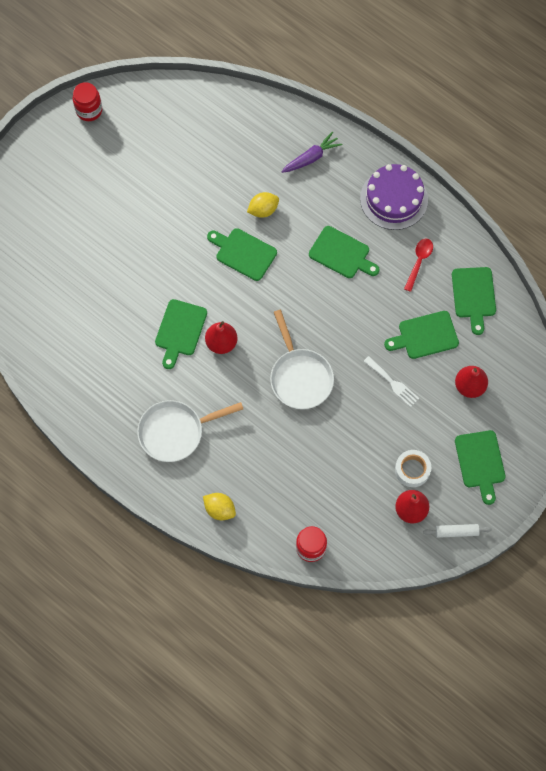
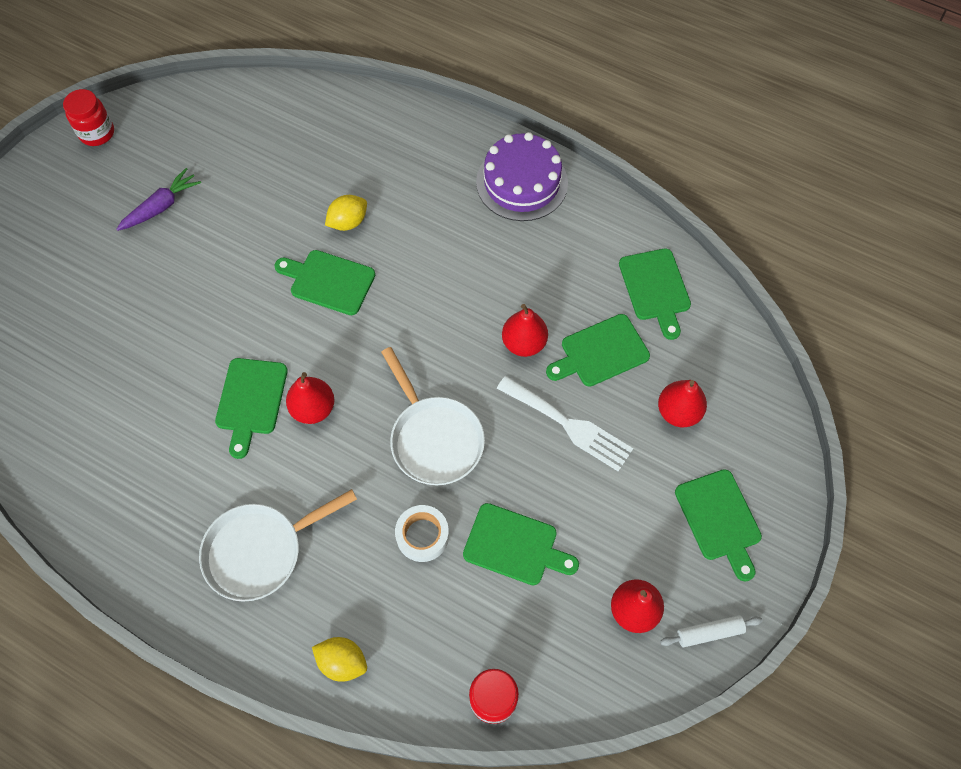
camera: 10 degrees left, 5 degrees down
purple carrot [281,132,343,173] -> purple carrot moved to [116,168,201,231]
green cutting board [309,226,379,278] -> green cutting board moved to [463,503,579,585]
white fork [364,356,419,407] -> white fork [497,376,633,472], size x1.52
white tape [395,450,431,487] -> white tape moved to [395,505,449,562]
red spoon [404,238,433,292] -> none
none -> red pear [502,304,548,357]

